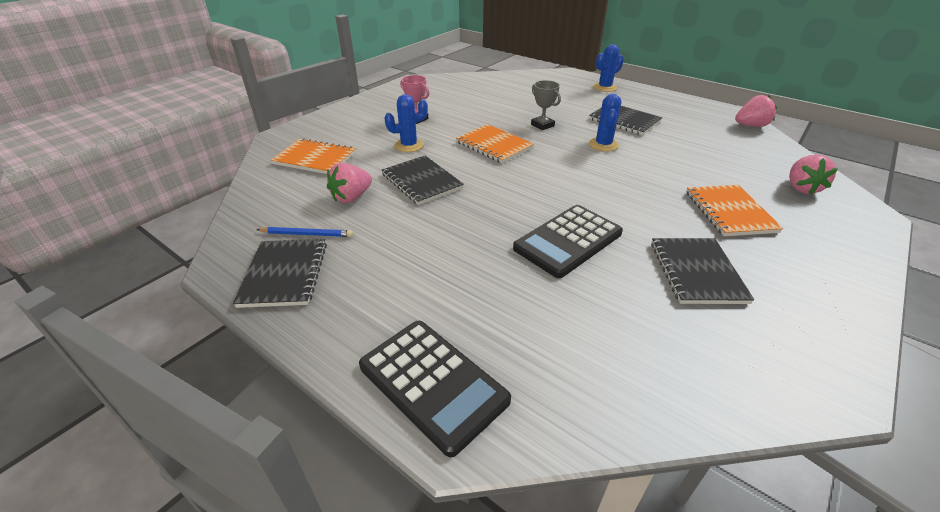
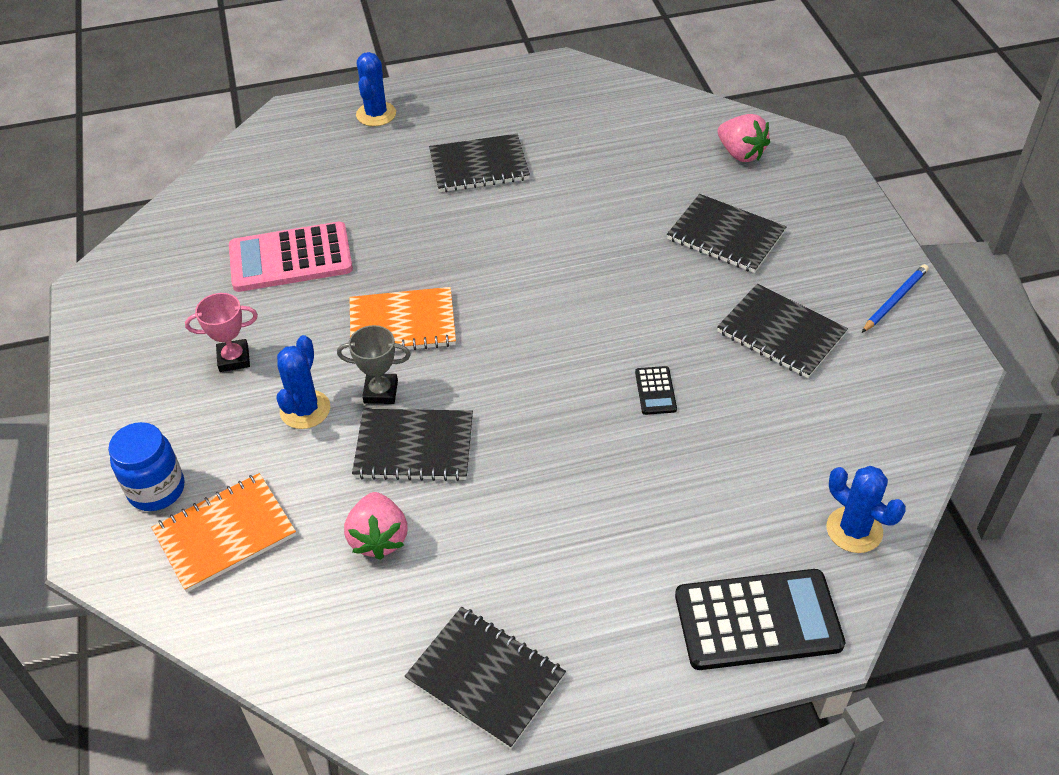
camera: 50 degrees left, 10 degrees up
blue pencil [256,227,353,237] -> blue pencil moved to [862,264,929,333]
black calculator [513,205,623,278] -> black calculator [635,366,677,415], size x0.44
grey trophy [531,80,561,130] -> grey trophy moved to [337,325,411,404]
blue cactus [589,94,621,151] -> blue cactus moved to [827,466,906,553]
orange notebook [686,185,783,236] -> black notebook [667,194,786,273]
pink strawberry [735,95,777,127] -> none
none -> blue jar [108,422,184,511]
none -> pink calculator [229,222,353,292]

